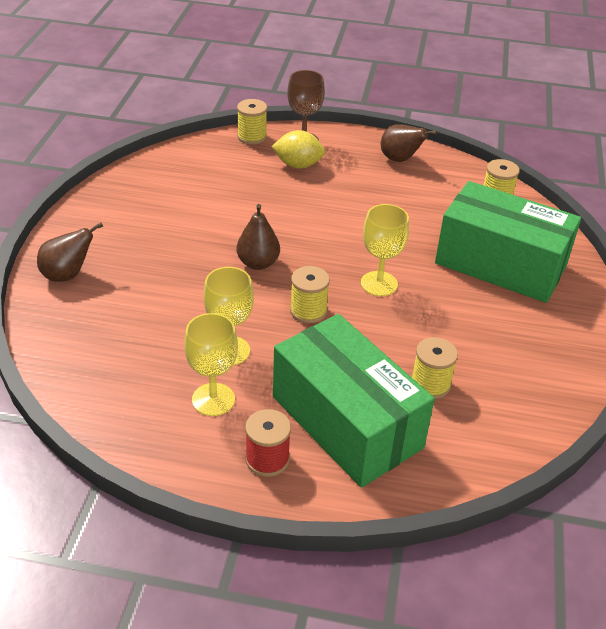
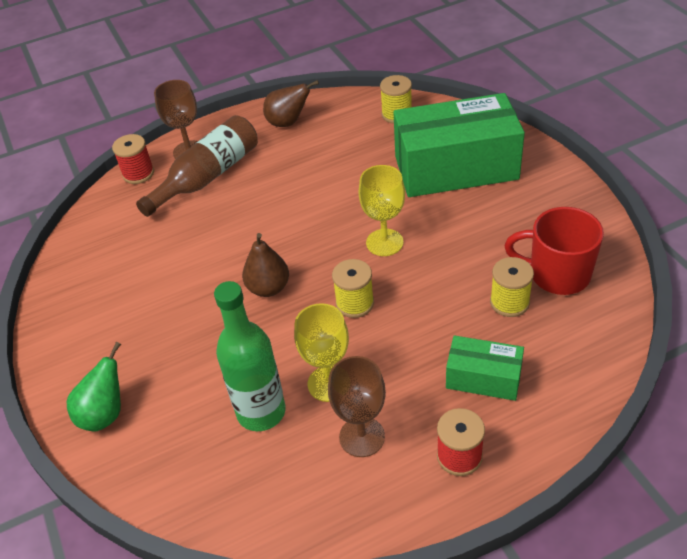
camera: 30 degrees left, 5 degrees up
brown pear [37,222,103,282] -> green pear [67,342,121,431]
yellow goblet [184,313,238,416] -> brown goblet [328,356,386,457]
yellow spool [237,99,267,145] -> red spool [112,134,154,184]
yellow lemon [271,130,325,169] -> brown bottle [136,115,258,217]
green box [273,314,435,487] -> green box [446,335,524,401], size x0.49
none -> green bottle [214,281,286,431]
none -> red mug [505,207,604,295]

